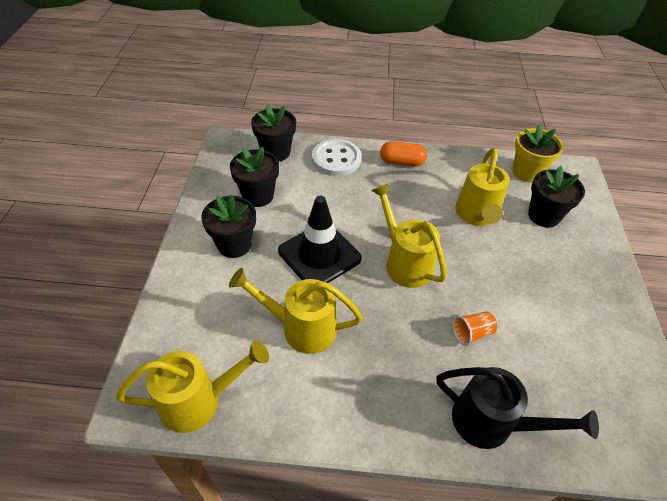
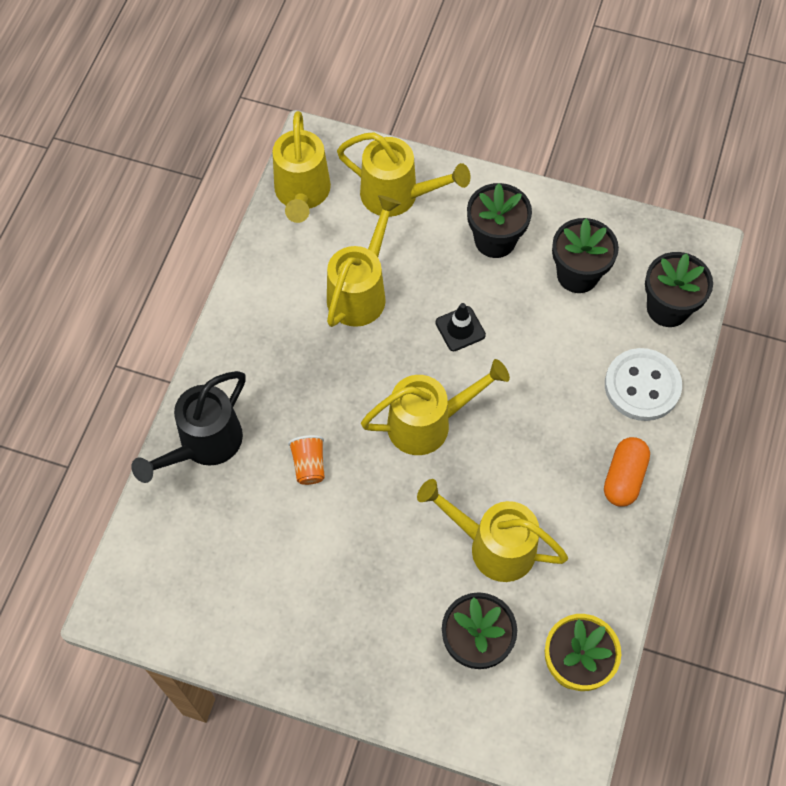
camera: 105 degrees right, 15 degrees up
black traffic cone [278,196,362,283] -> black traffic cone [435,303,486,351], size x0.49
none -> yellow watering can [337,132,471,217]

